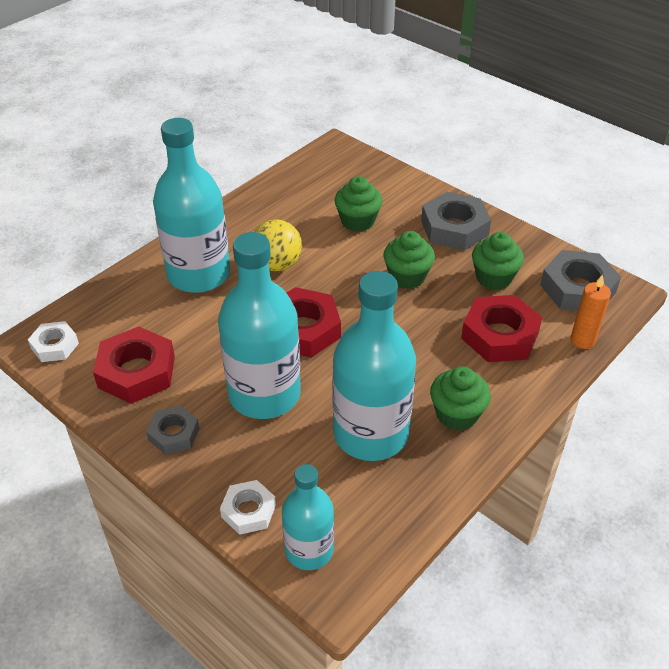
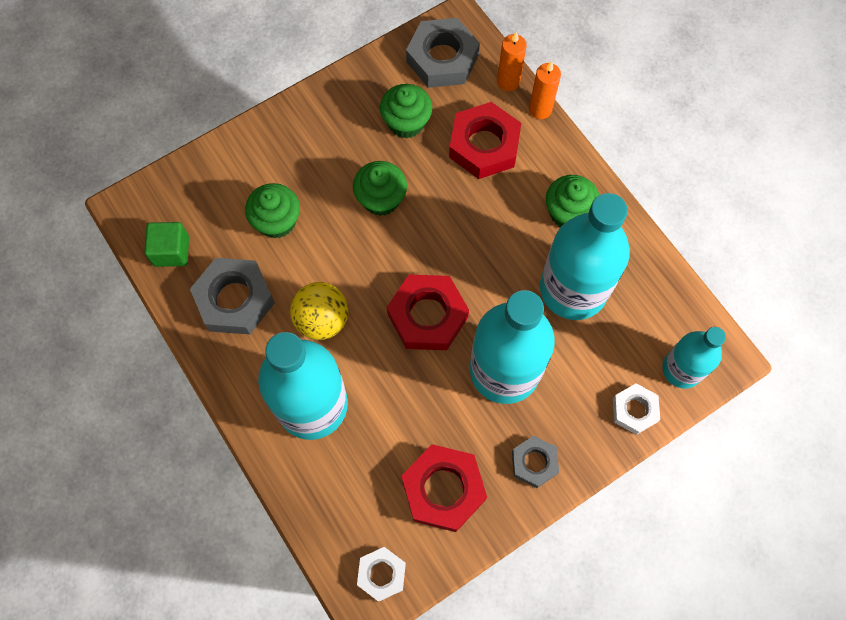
camera: 75 degrees left, 25 degrees up
grey nut [421,192,491,250] -> grey nut moved to [190,258,275,334]
none -> green cube [144,222,189,267]
none -> orange candle [529,61,561,119]

